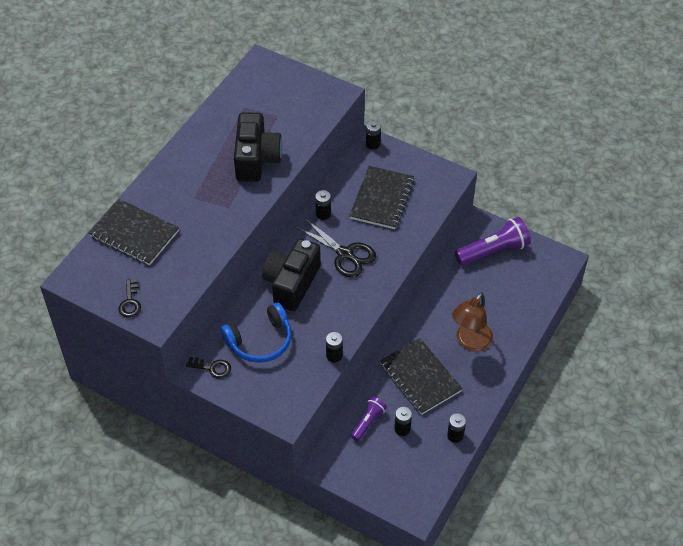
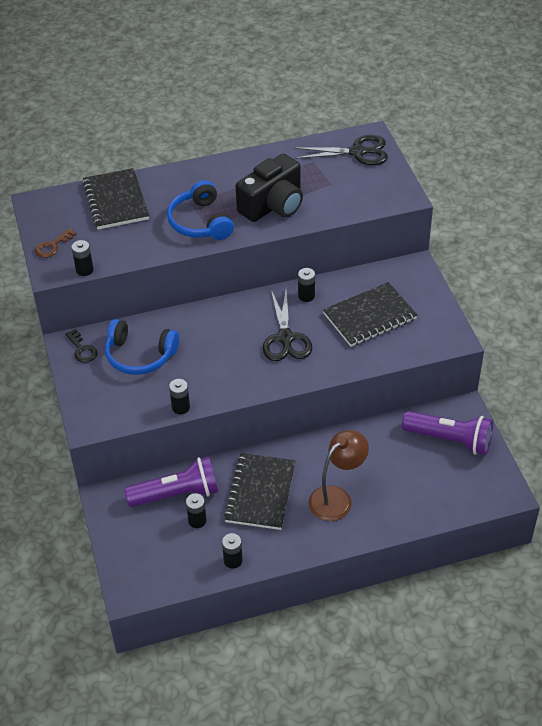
camera: 45 degrees right, 5 degrees down
black key [119,279,141,318] -> brown key [35,228,77,258]
black camera [262,238,321,311] -> none
purple flashlight [351,397,387,441] -> purple flashlight [124,456,218,507], size x1.76
black battery [366,120,381,150] -> black battery moved to [71,240,94,276]
brown lamp [452,292,493,352] -> brown lamp turned 150 degrees clockwise [308,430,369,521]
none -> blue headphones [167,180,234,240]
none -> black scissors [294,135,388,165]

